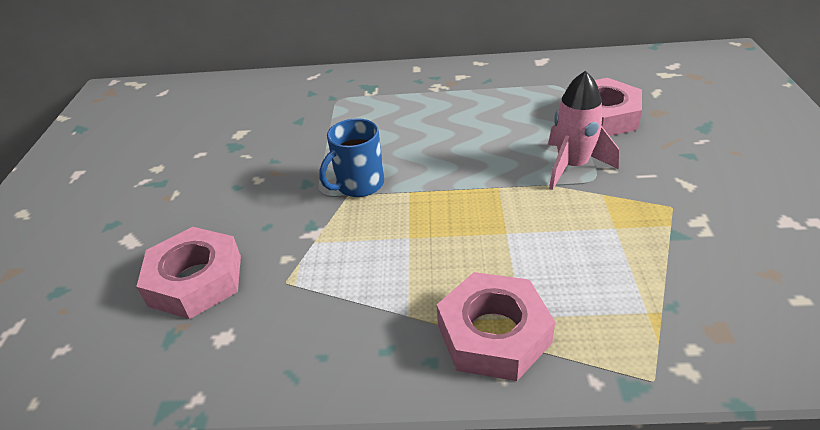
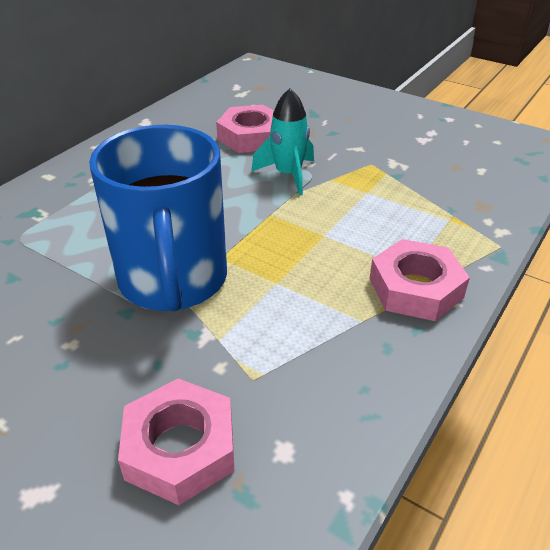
camera: 60 degrees left, 0 degrees up
blue mug [319,118,384,197] -> blue mug [89,125,227,312], size x2.10
pink rocket [548,71,619,190] -> turquoise rocket [251,88,314,196]

